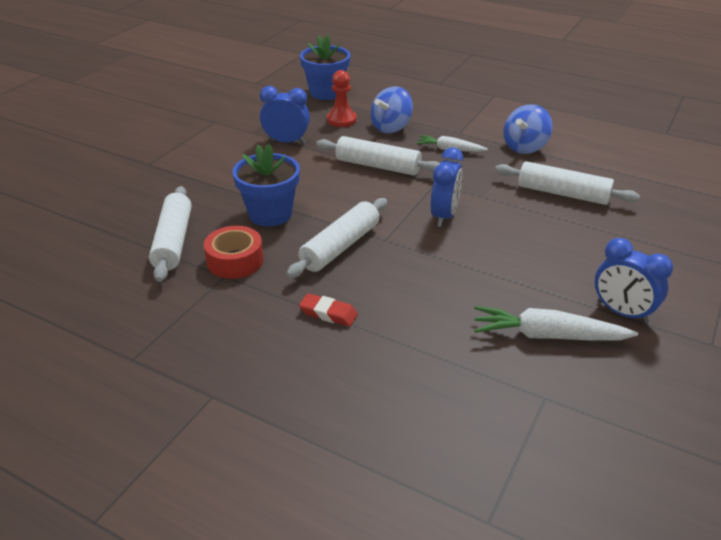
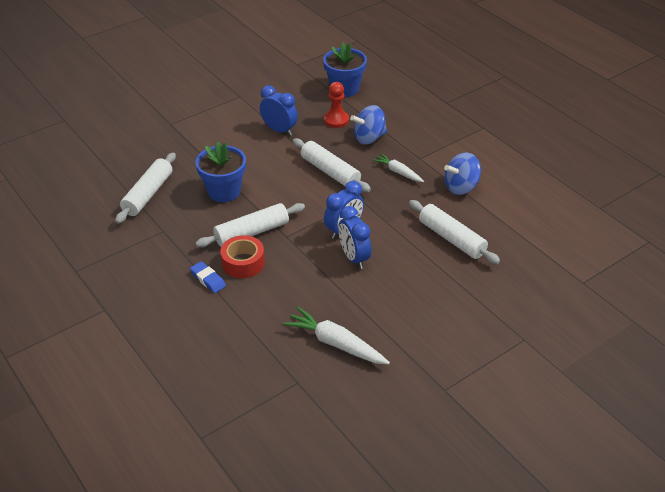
camera: 25 degrees right, 5 degrees up
red tape [204,226,264,279] -> red tape moved to [220,235,265,278]
red eraser [299,293,358,327] -> blue eraser [190,261,226,293]
blue clock [595,238,673,324] -> blue clock moved to [339,206,371,269]

